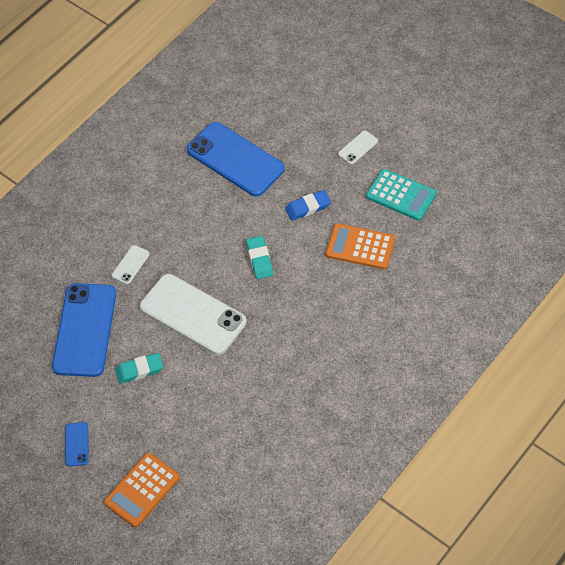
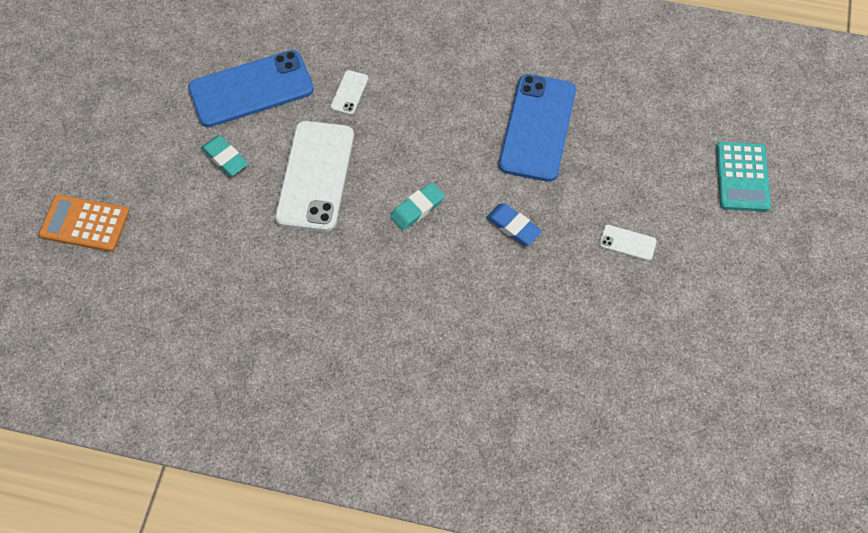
camera: 60 degrees right, 5 degrees up
blue phone [65,422,89,467] -> none
white phone [112,245,150,284] -> white phone turned 75 degrees counterclockwise [330,70,368,115]
orange calculator [326,223,395,269] -> none
turquoise calculator [366,169,437,221] -> turquoise calculator moved to [716,142,771,212]

